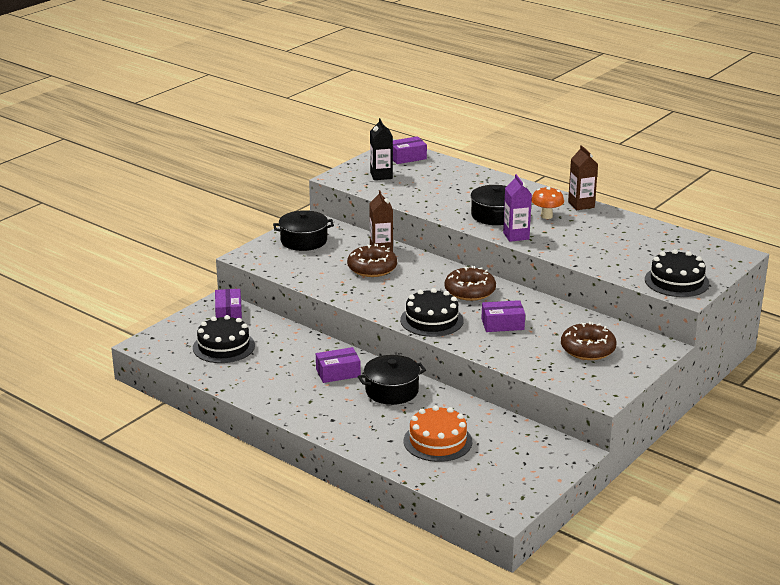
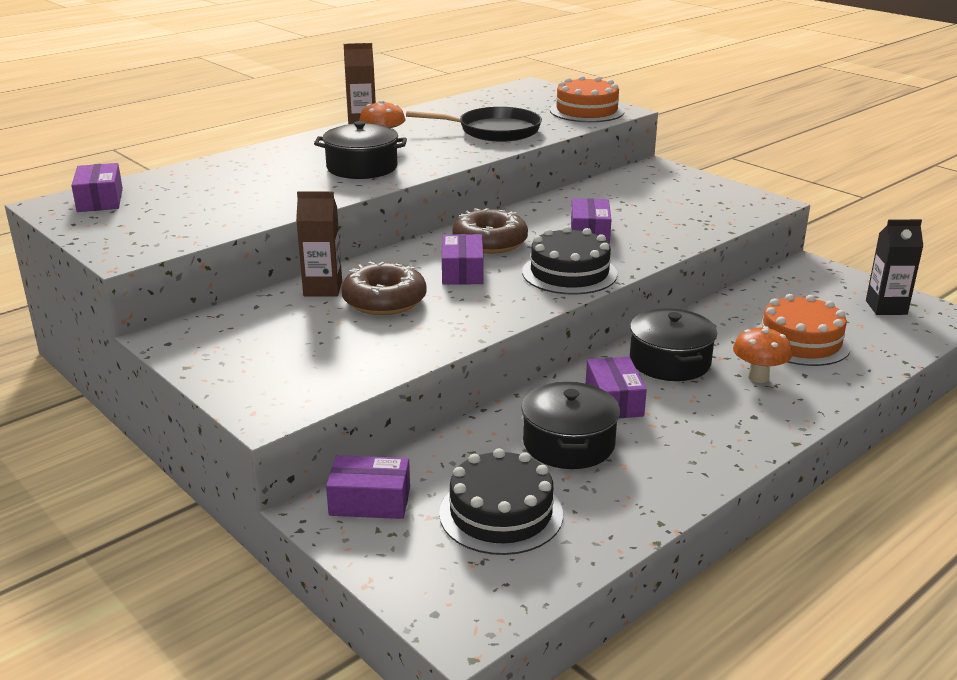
camera: 80 degrees left, 0 degrees up
black pot [273,210,334,251] -> black pot moved to [521,382,620,469]
black carton [370,118,393,180] -> black carton moved to [866,219,923,315]
purple carton [503,174,532,242] -> none
brown donut [561,322,616,360] -> none
black cake [645,249,709,297] -> orange cake [550,76,624,122]
none -> black pan [406,107,542,142]
none -> purple box [442,234,484,285]
none -> orange mushroom [733,326,792,383]

